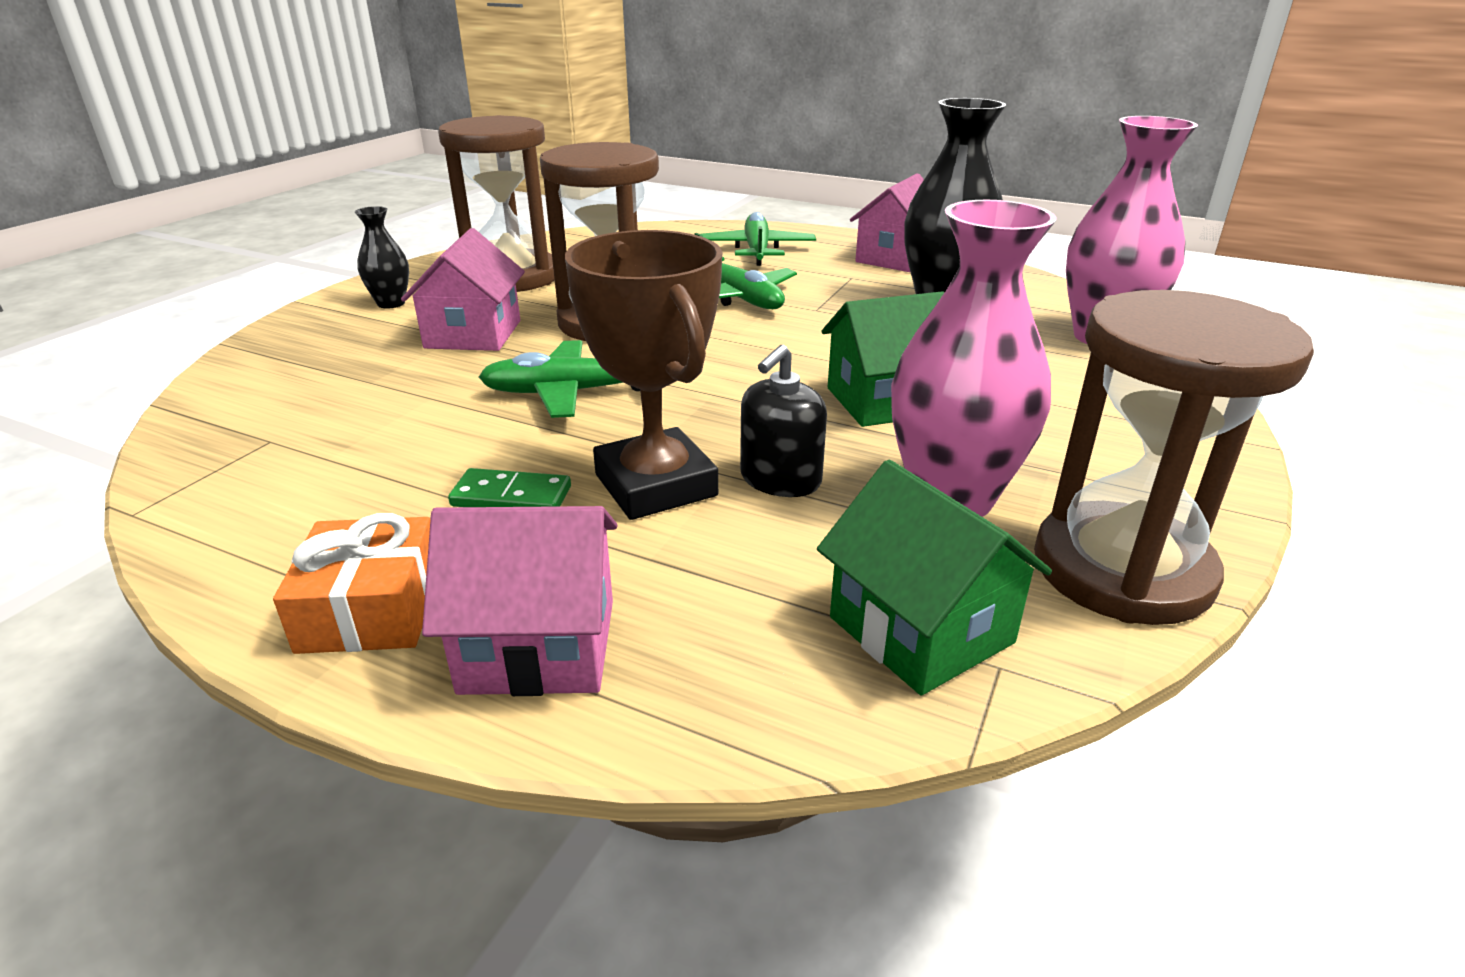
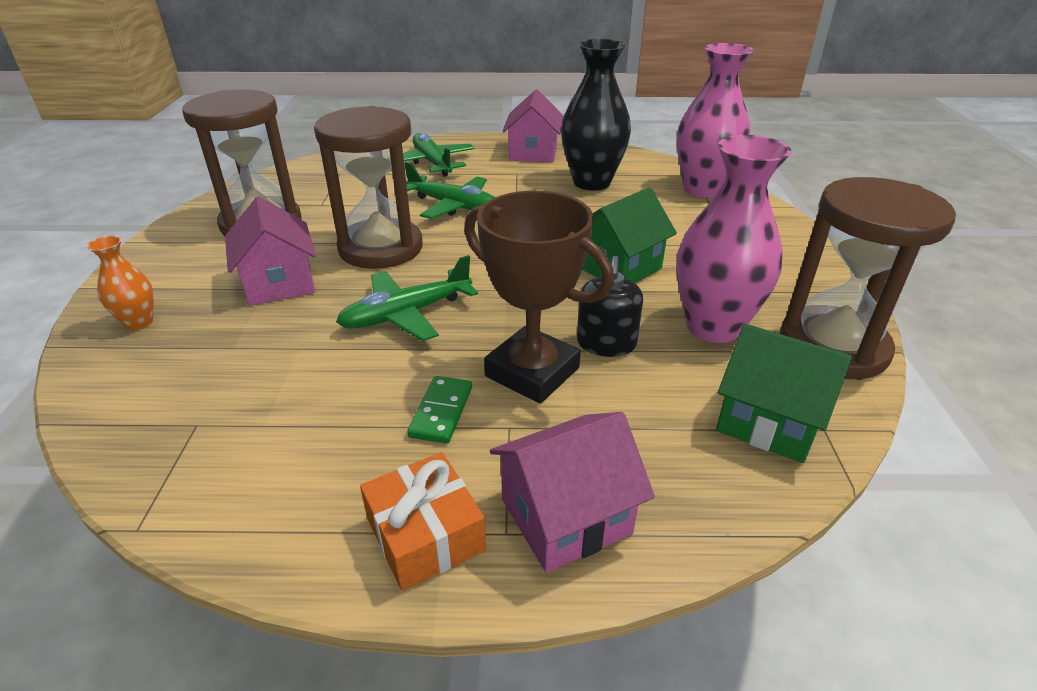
camera: 25 degrees left, 5 degrees up
black vase [355,206,409,309] -> none
green domino [448,468,571,507] -> green domino turned 60 degrees counterclockwise [407,376,472,444]
none -> orange vase [87,235,154,330]

